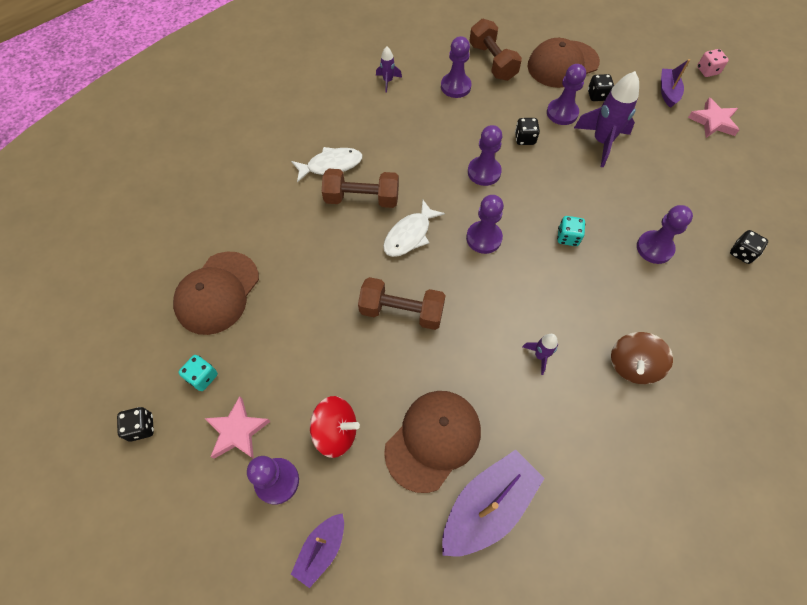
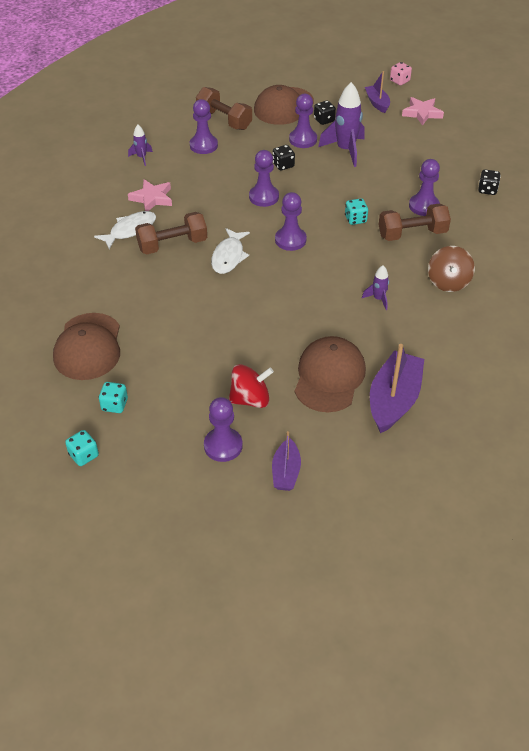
camera: 25 degrees left, 15 degrees down
black dice [117,407,154,442] -> turquoise dice [65,430,99,466]
pink star [205,396,271,459] -> pink star moved to [128,179,172,211]
brown dumbbell [358,277,446,330] -> brown dumbbell moved to [379,203,451,241]

